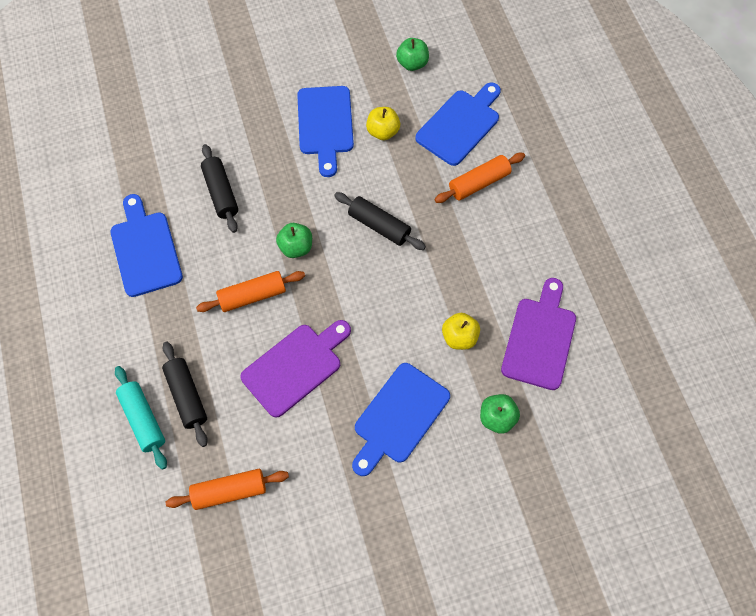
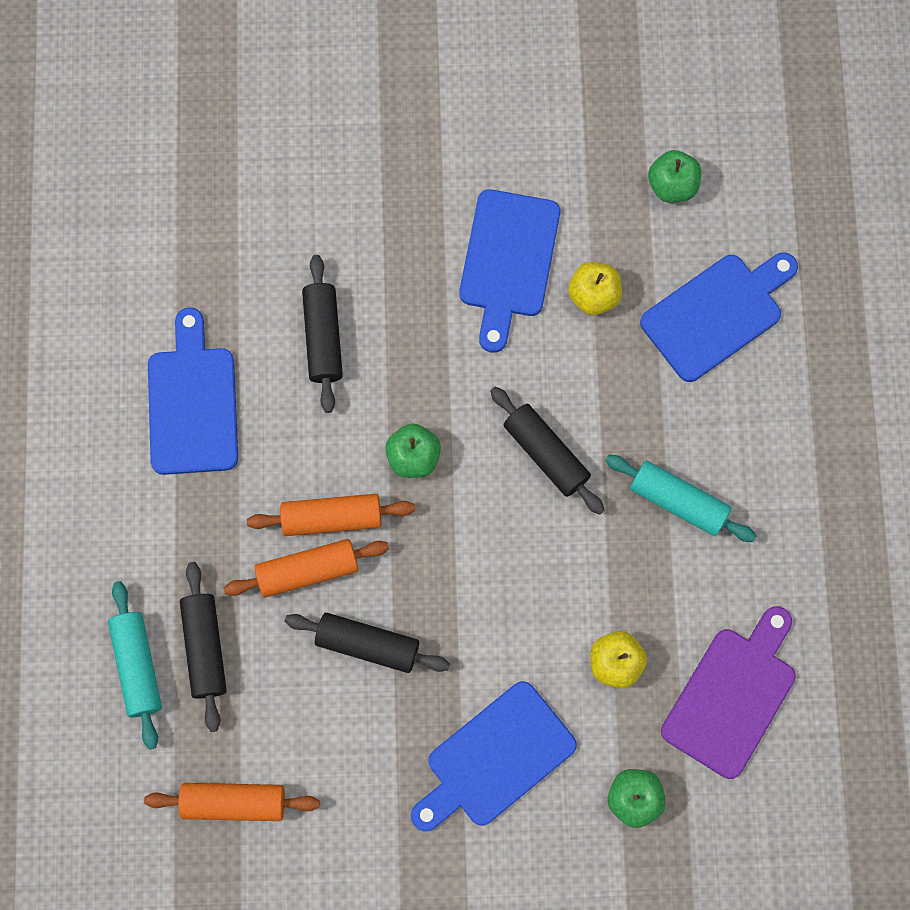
camera: 15 degrees right, 10 degrees up
purple cutting board [240,320,351,418] -> black rolling pin [285,613,450,673]
orange rolling pin [435,153,525,203] -> orange rolling pin moved to [224,539,389,597]
none -> turquoise rolling pin [605,455,757,542]

